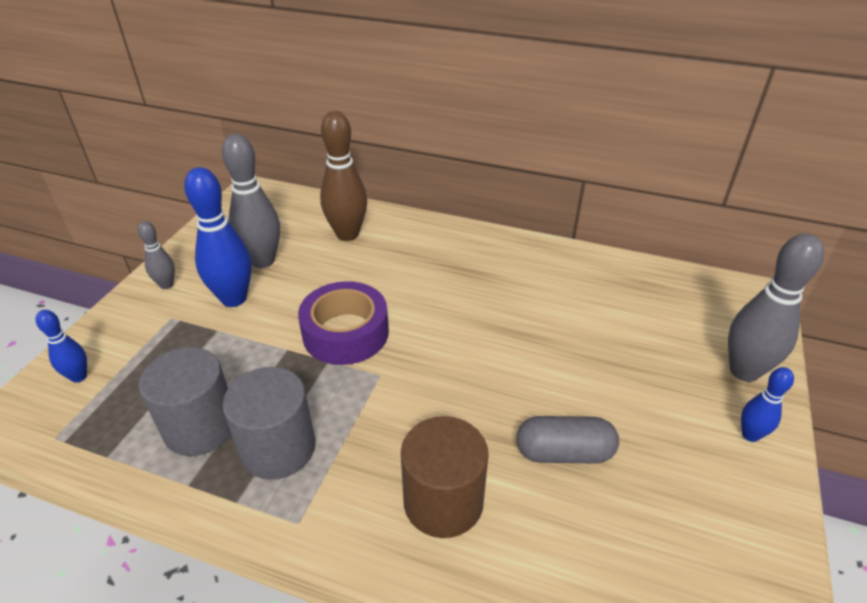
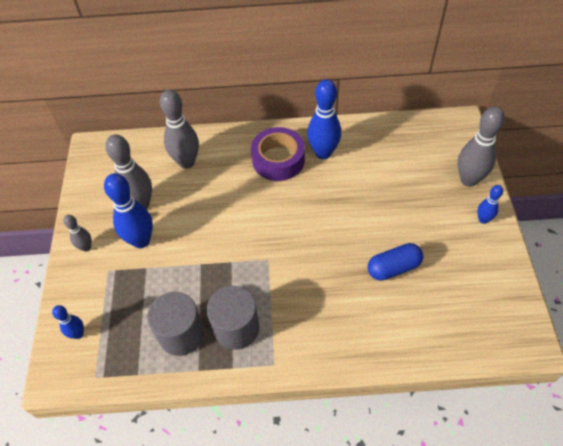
camera: 20 degrees left, 15 degrees up
purple tape [298,281,389,365] -> purple tape moved to [251,127,305,181]
brown bowling pin [320,111,367,241] -> grey bowling pin [160,90,199,169]
brown cylinder [401,416,489,538] -> none
grey capsule [516,416,619,464] -> blue capsule [368,243,423,281]
none -> blue bowling pin [307,79,341,159]

